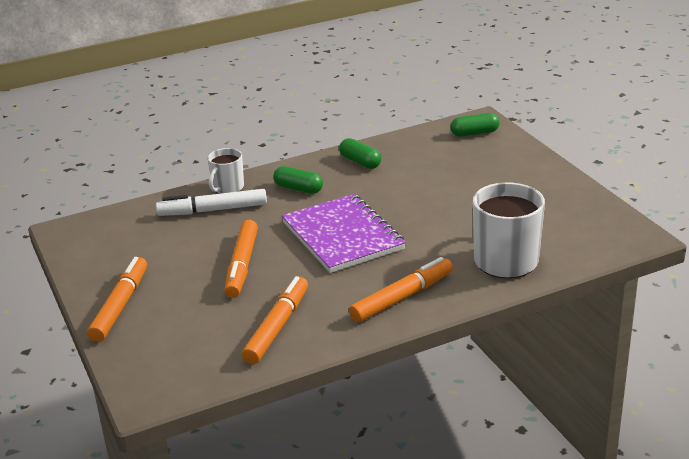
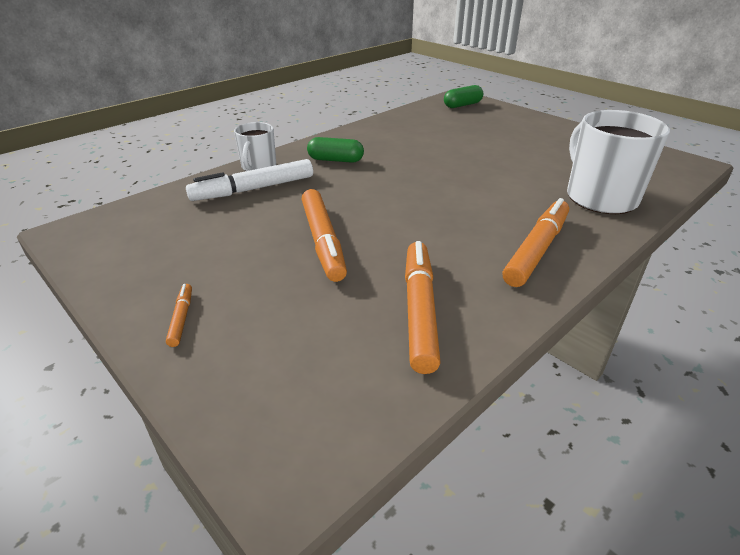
camera: 20 degrees left, 5 degrees up
orange marker [87,257,147,342] -> orange marker [166,284,192,347], size x0.47
purple notebook [282,194,406,273] -> none
green capsule [339,138,381,169] -> none

